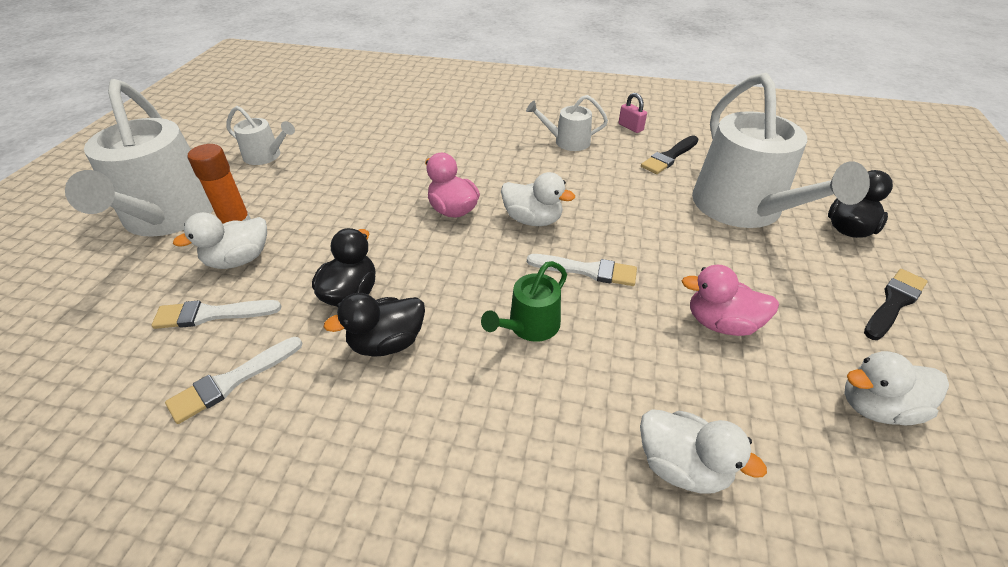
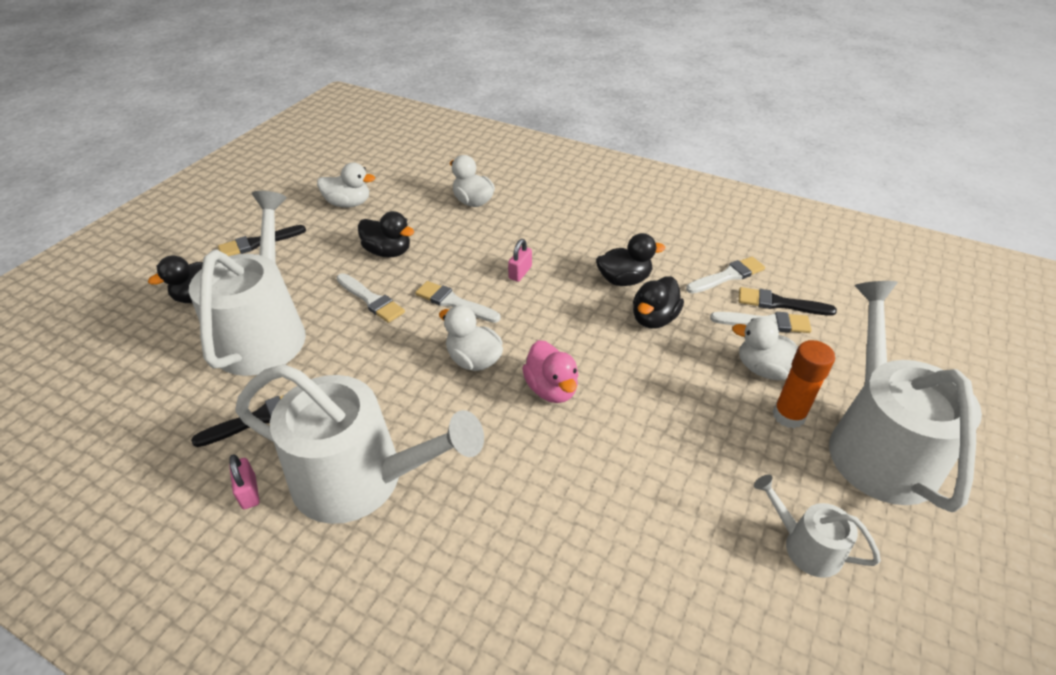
camera: 165 degrees left, 0 degrees up
white duck [173,212,267,269] -> white duck turned 135 degrees counterclockwise [732,317,798,380]
green watering can [481,261,567,342] -> pink padlock [508,239,532,282]
white watering can [526,95,608,151] -> white watering can [235,364,484,524], size x2.14
pink duck [682,265,779,336] -> black duck [358,211,415,257]
none -> white brush [337,273,405,323]
none -> black brush [739,287,837,316]

